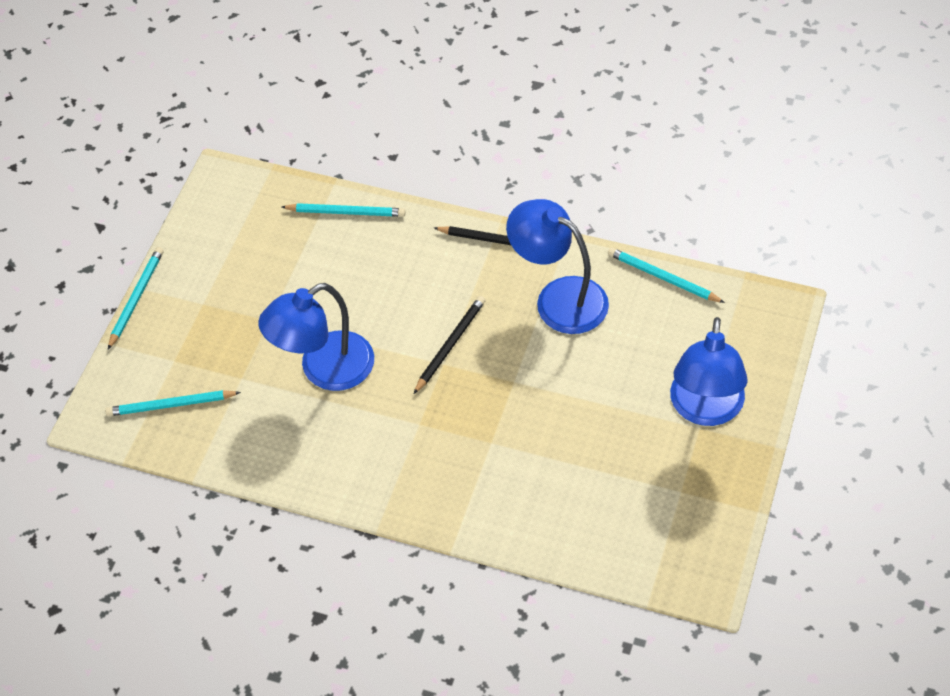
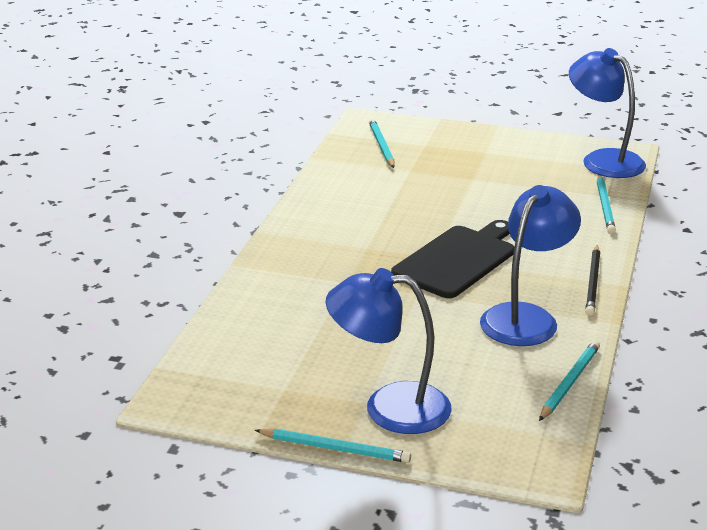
camera: 85 degrees right, 25 degrees down
turquoise pencil [108,247,164,350] -> turquoise pencil moved to [255,428,411,463]
blue lamp [258,283,374,391] -> blue lamp moved to [569,48,646,178]
black pencil [414,296,485,394] -> black cutting board [391,220,515,298]

